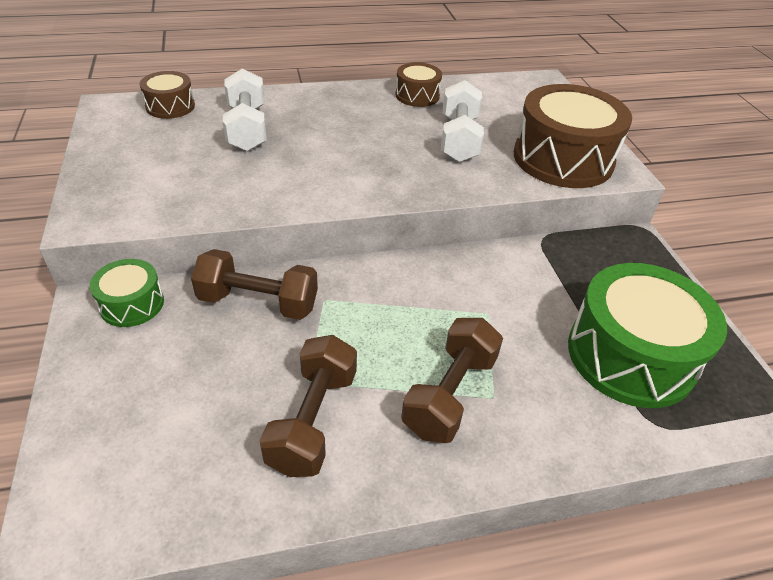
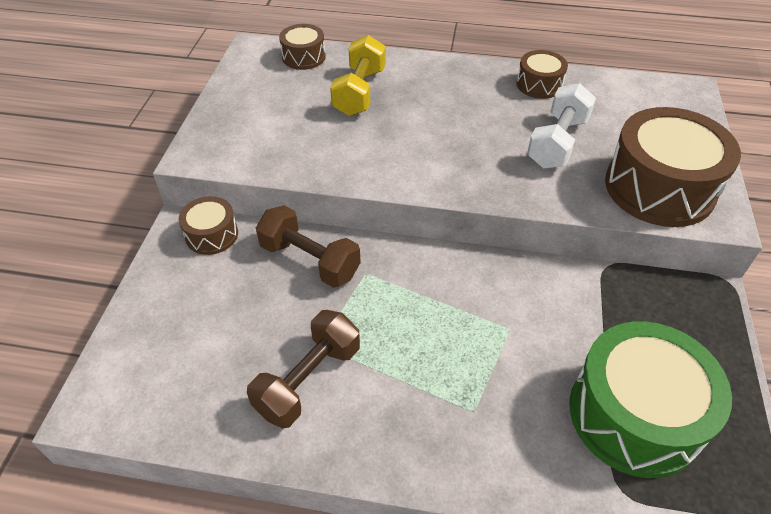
camera: 25 degrees right, 5 degrees up
green drum [90,259,164,327] -> brown drum [178,196,238,255]
white dumbbell [223,68,267,152] -> yellow dumbbell [330,35,386,116]
brown dumbbell [401,318,503,443] -> none

